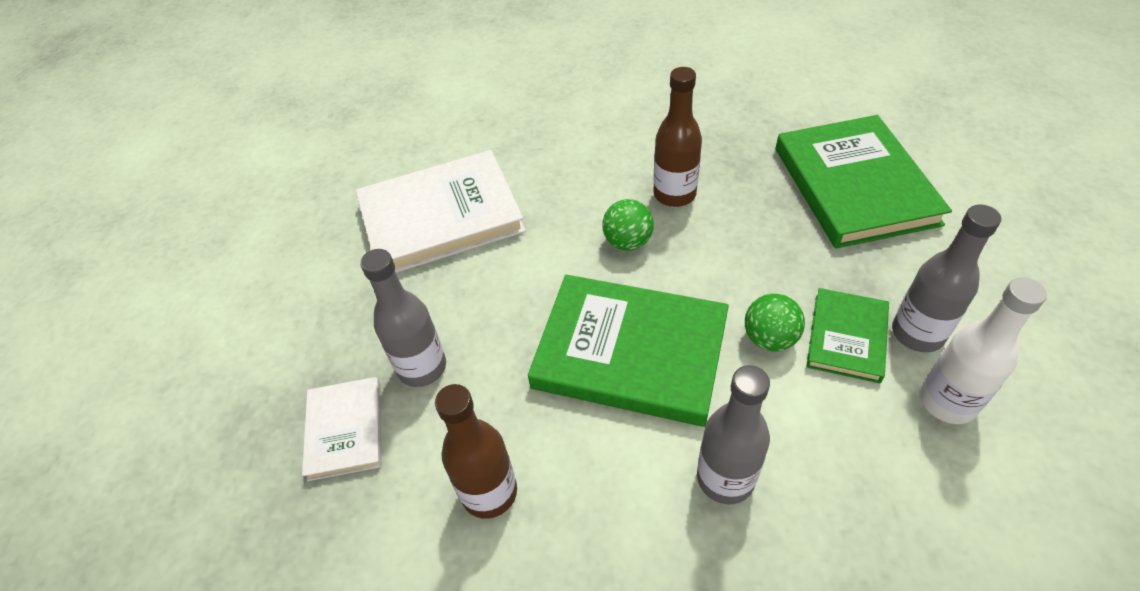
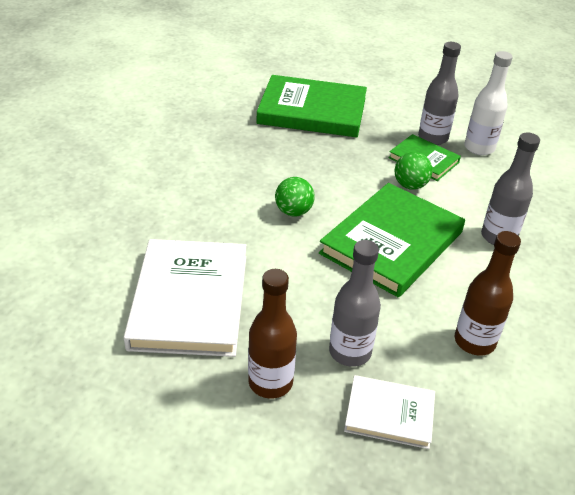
camera: 75 degrees left, 10 degrees down
brown bottle [653,67,702,207] -> brown bottle moved to [248,269,297,399]

